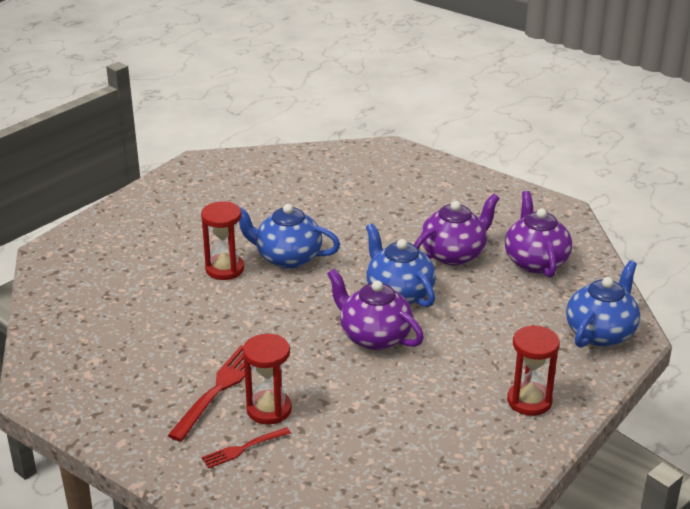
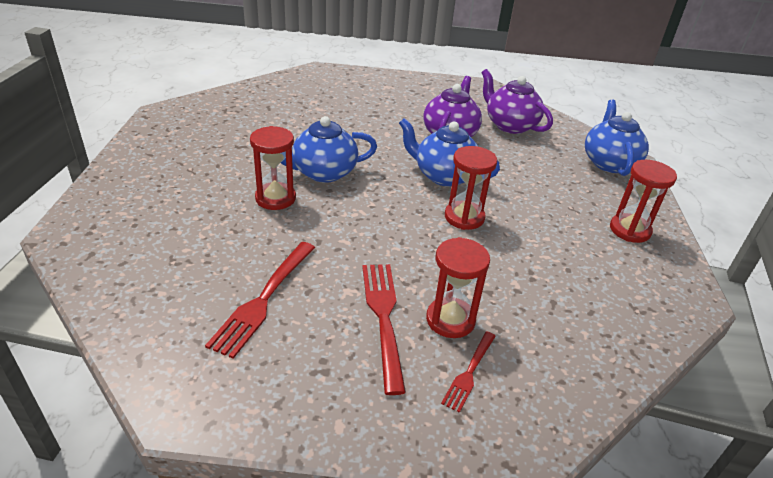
camera: 35 degrees left, 5 degrees up
purple teapot [327,269,424,350] -> red hourglass [445,146,497,230]
none -> red fork [205,242,315,359]

